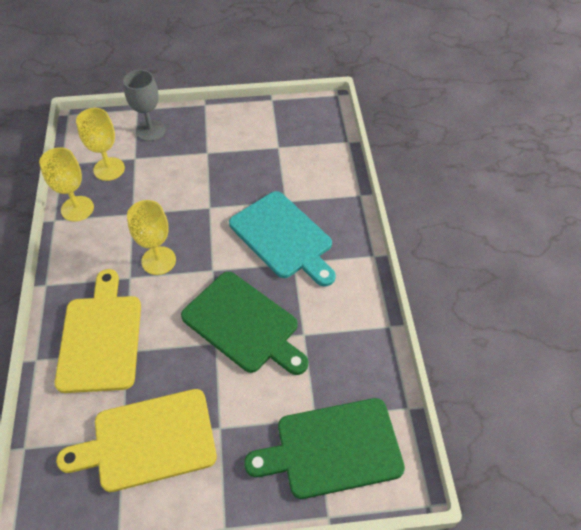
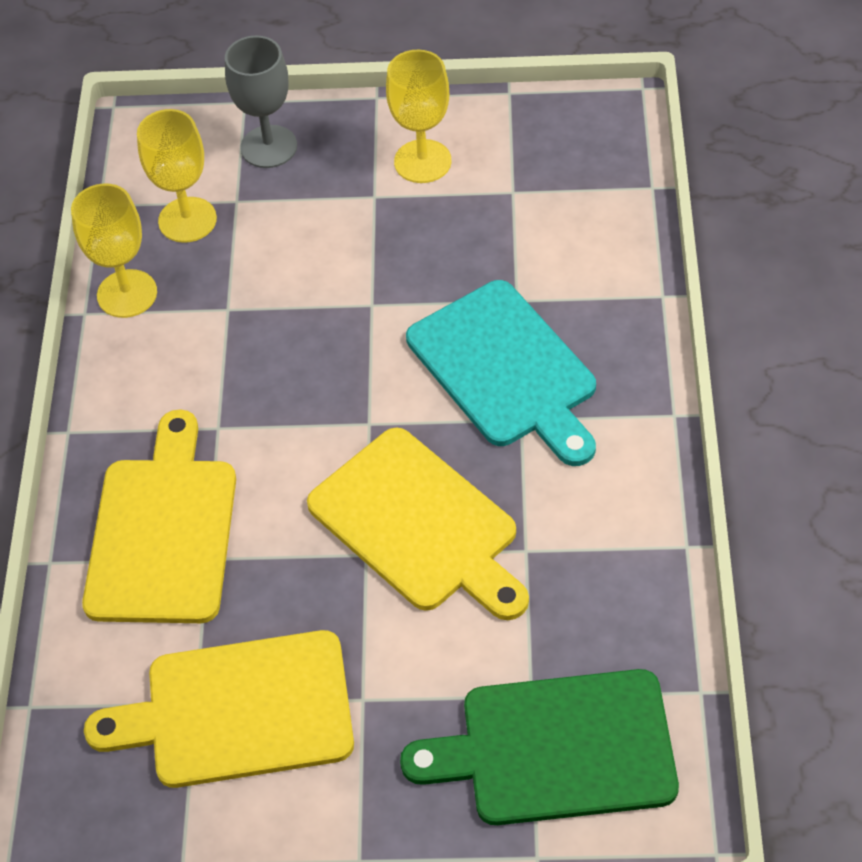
camera: 10 degrees right, 0 degrees up
yellow goblet [127,200,176,275] -> yellow goblet moved to [386,50,452,183]
green cutting board [181,272,308,375] -> yellow cutting board [307,427,529,620]

